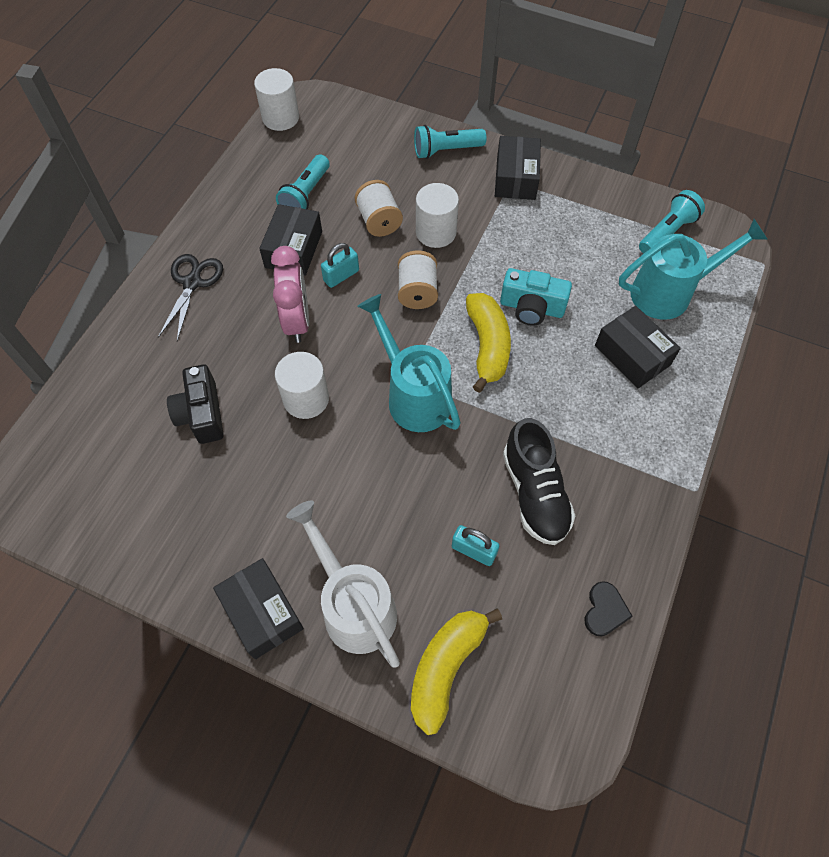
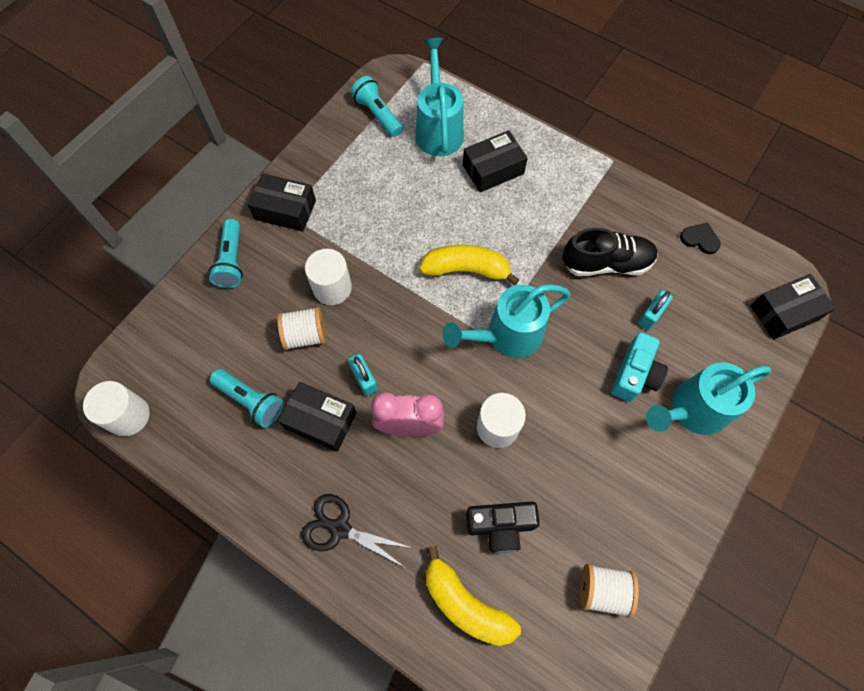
camera: 80 degrees left, 5 degrees up
black box [213,558,304,659] -> black box moved to [750,274,836,340]
white watering can [286,501,400,668] -> turquoise watering can [646,362,772,435]
white spool [398,251,438,309] -> white spool moved to [580,564,639,618]
yellow banana [411,609,502,735] -> yellow banana moved to [426,546,521,646]
turquoise camera [500,268,572,326] -> turquoise camera moved to [611,332,668,402]

